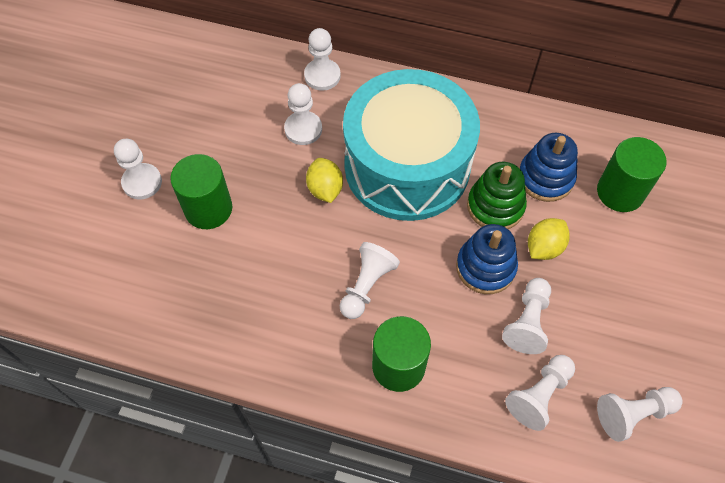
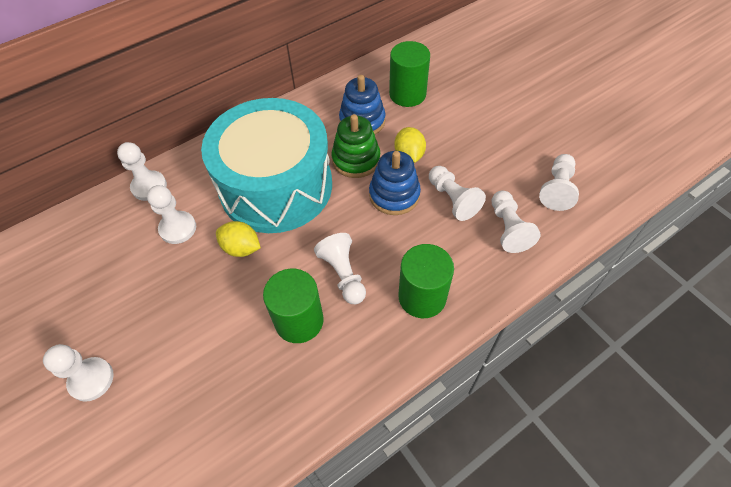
camera: 50 degrees left, 5 degrees down
green cylinder [170,154,232,229] -> green cylinder moved to [263,269,324,343]

